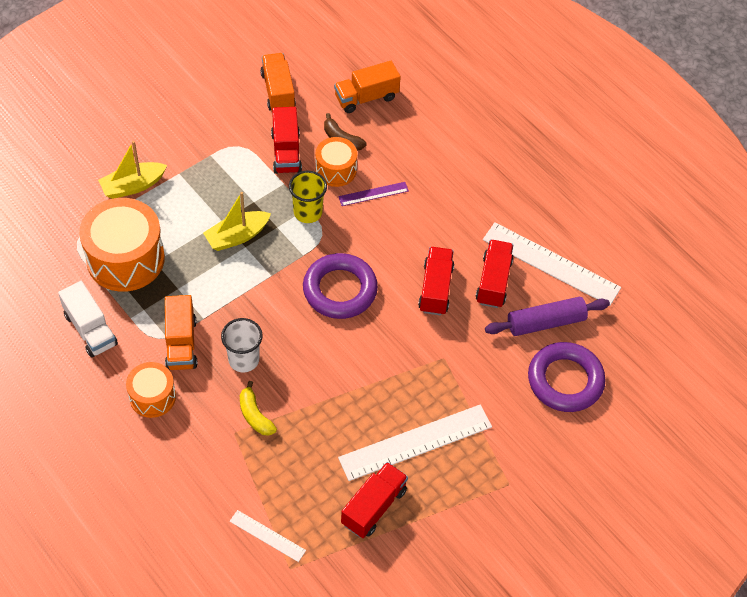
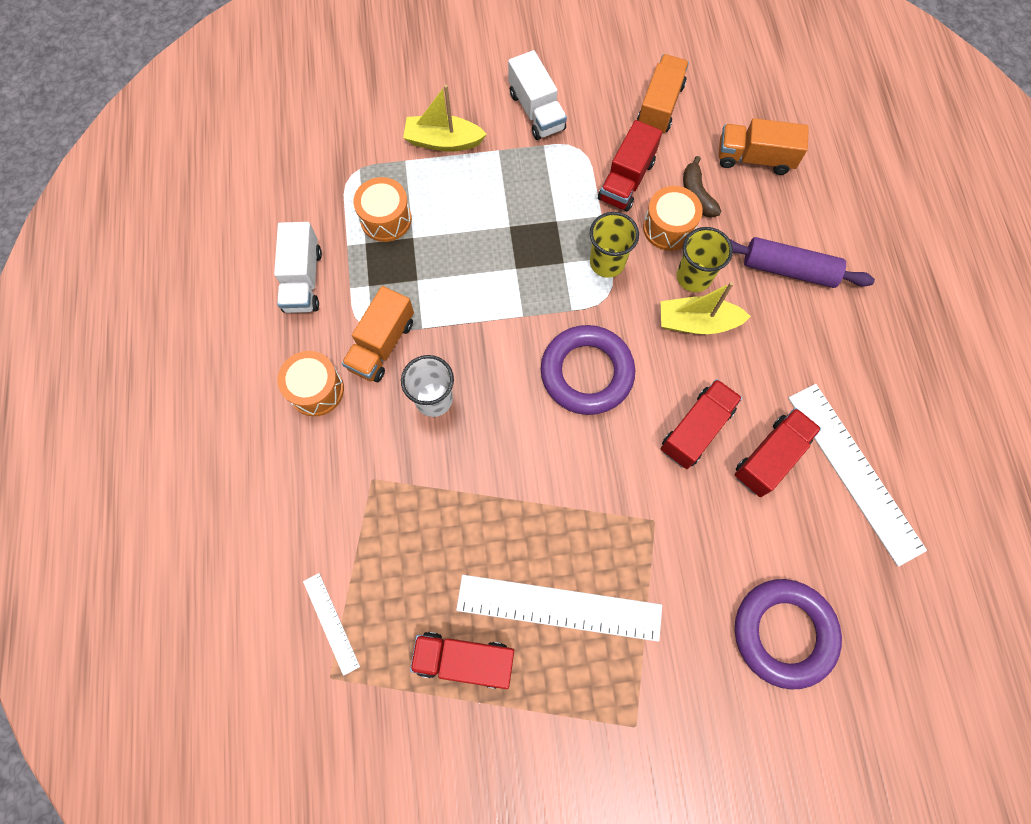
camera: 35 degrees right, 15 degrees up
orange drum [79,198,165,292] -> orange drum [354,177,412,242], size x0.56
yellow boat [203,192,271,251] -> yellow boat moved to [660,282,751,334]
yellow banana [240,381,277,436] -> none
purple ruler [338,182,409,206] -> yellow cup [677,227,733,292]
red truck [341,462,408,538] -> red truck turned 150 degrees counterclockwise [410,632,514,689]
purple rolling pin [485,297,610,336] -> purple rolling pin moved to [730,237,875,288]
none -> white truck [508,50,567,140]

